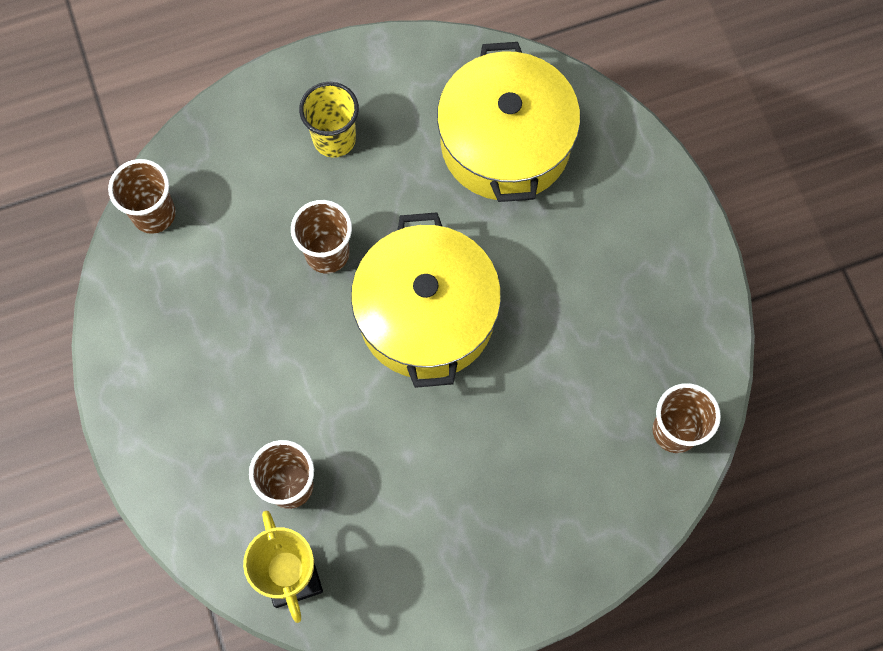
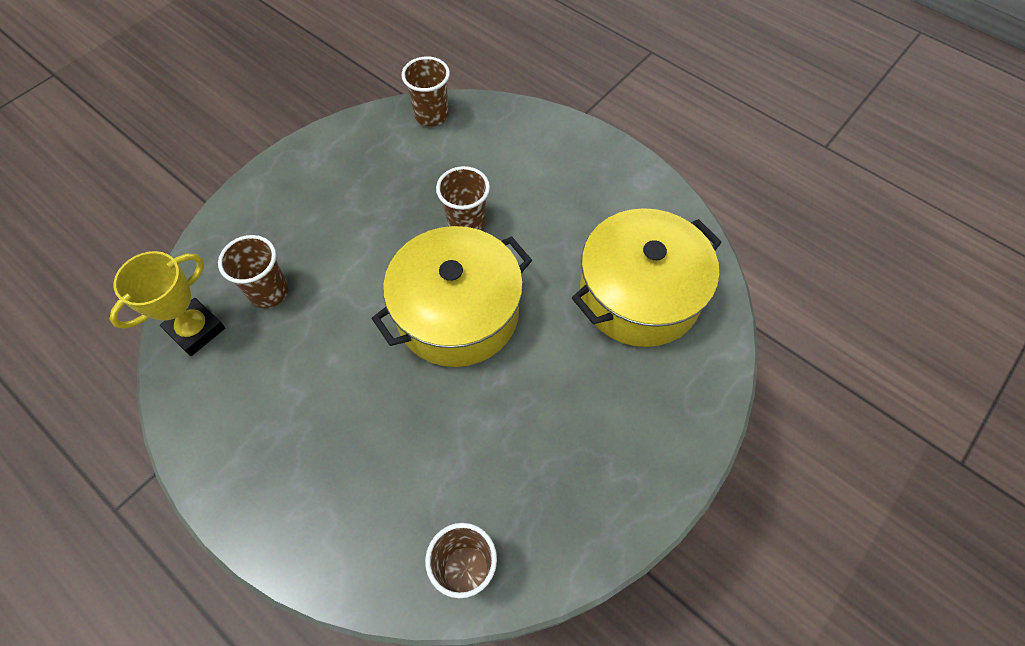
camera: 60 degrees right, 10 degrees down
yellow cup [299,82,359,158] -> none

